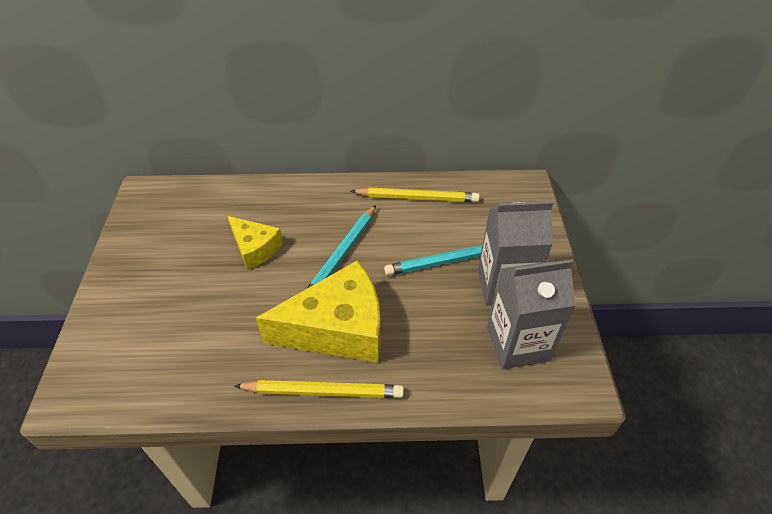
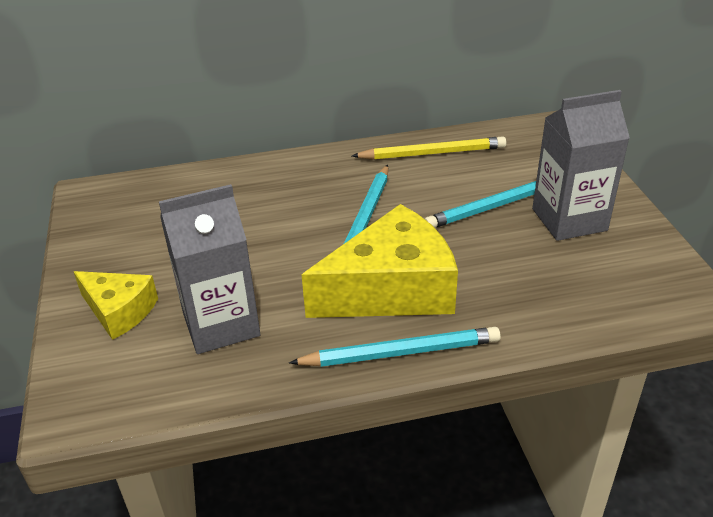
camera: 10 degrees left, 10 degrees down
yellow cheese [228,216,283,270] -> yellow cheese moved to [74,271,158,340]
yellow pencil [234,380,404,398] -> turquoise pencil [289,327,501,367]
grey carton [487,259,576,369] -> grey carton moved to [159,184,260,354]

